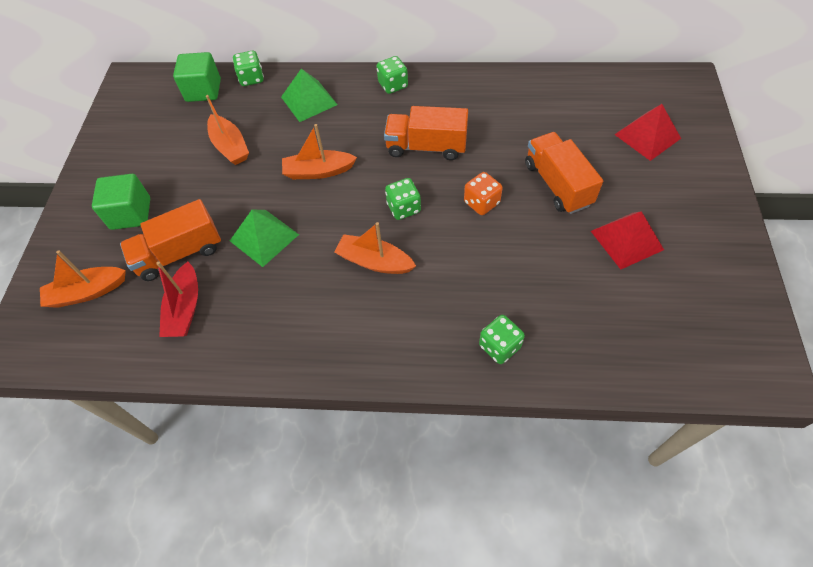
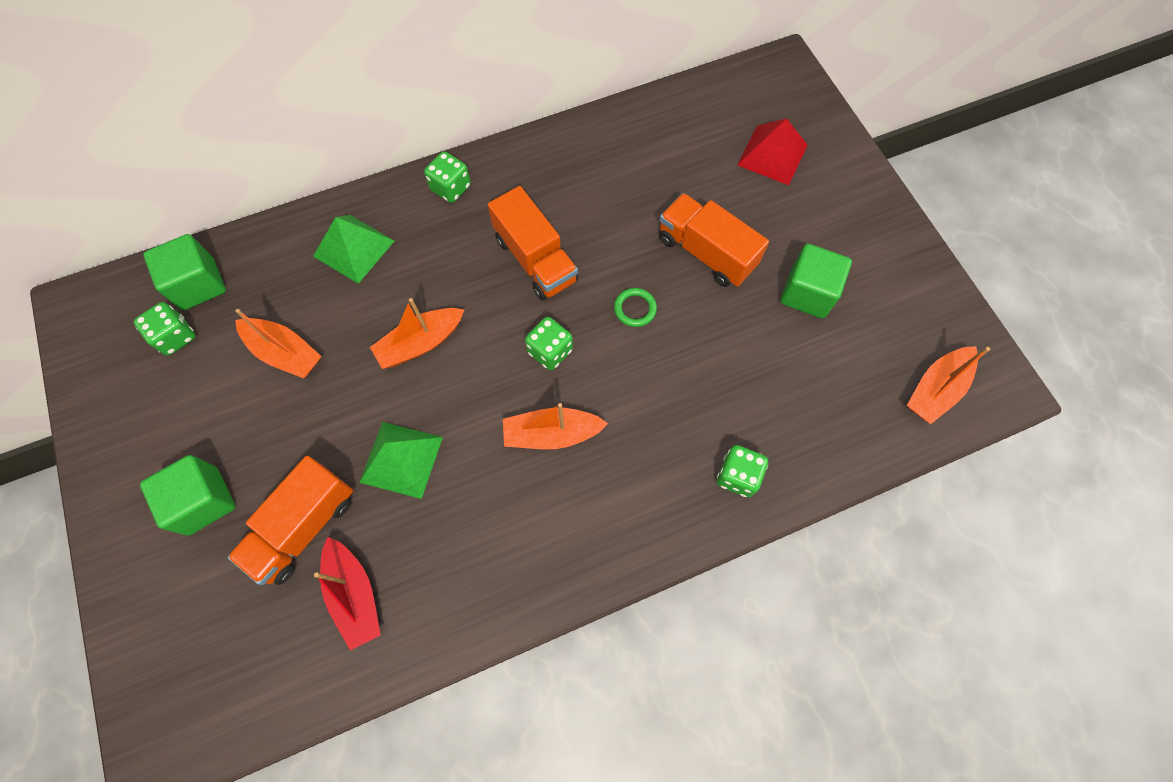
camera: 30 degrees left, 10 degrees up
orange boat [40,250,126,308] -> orange boat moved to [907,346,990,424]
green dice [233,51,264,86] -> green dice moved to [134,302,195,356]
orange truck [384,106,468,160] -> orange truck turned 105 degrees counterclockwise [488,186,578,300]
orange dice [464,172,502,215] -> green ring [614,288,657,327]
red pyramid [591,211,664,270] -> green cube [780,244,852,319]

